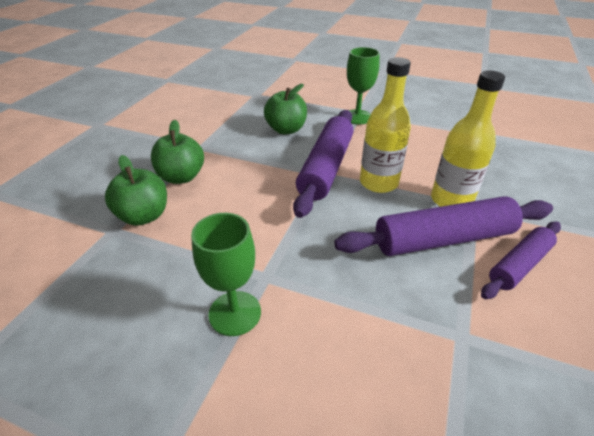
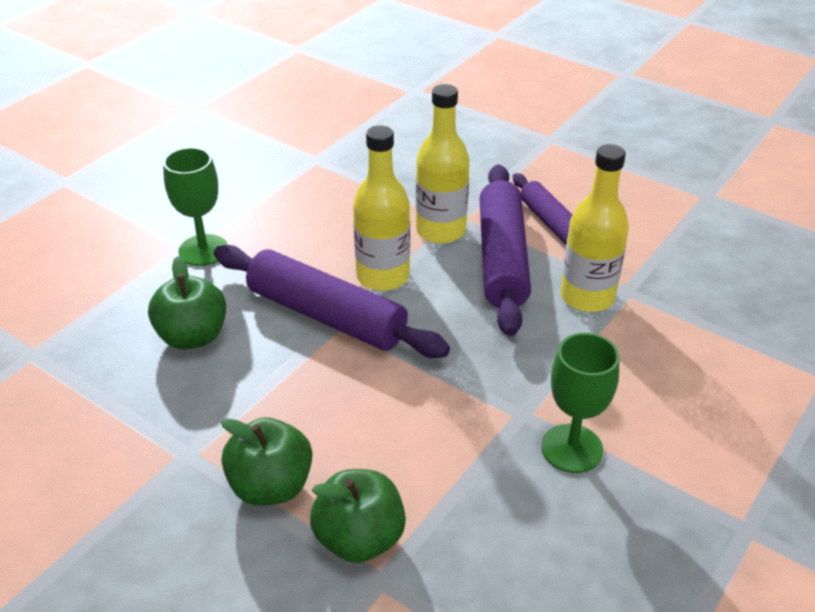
camera: 75 degrees left, 0 degrees up
none -> yellow bottle [561,144,629,312]

